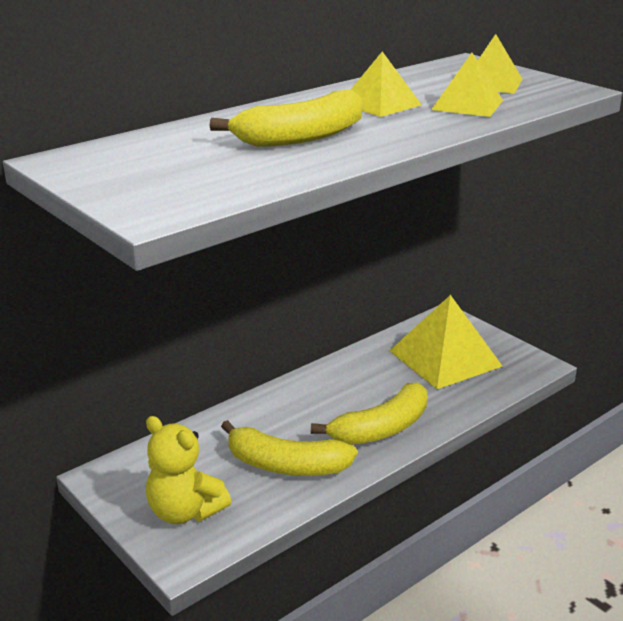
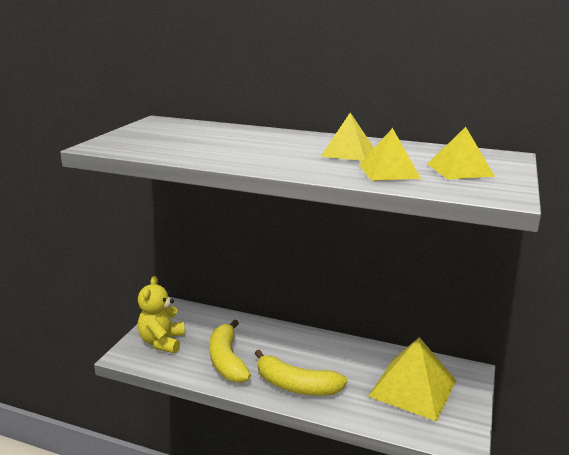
camera: 60 degrees right, 5 degrees down
yellow banana [210,89,363,147] -> none

